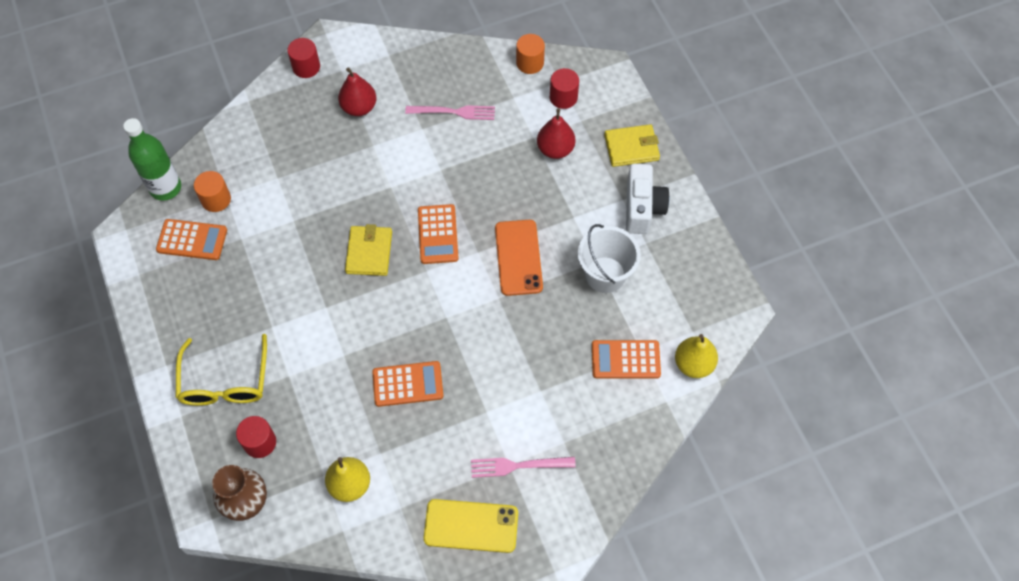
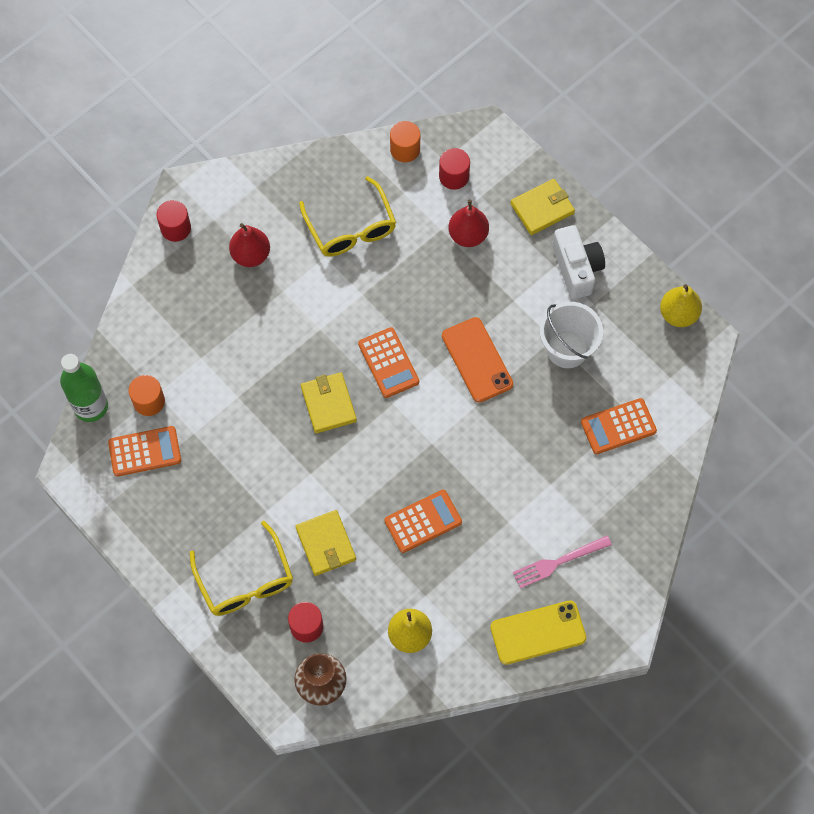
camera: 20 degrees left, 5 degrees up
pink fork [405,105,495,120] -> yellow glasses [299,176,396,256]
yellow pear [675,334,718,378] -> yellow pear moved to [660,284,702,327]
none -> yellow wallet [295,510,356,576]

